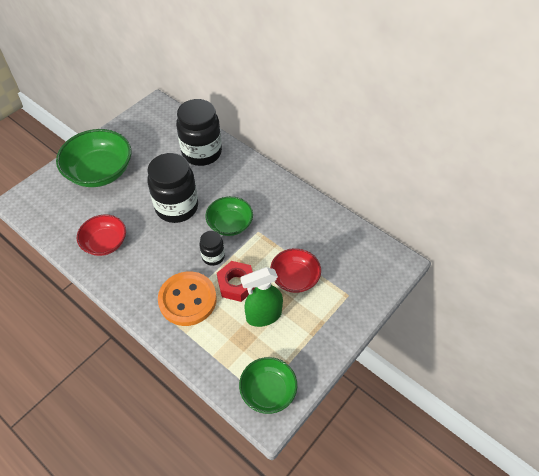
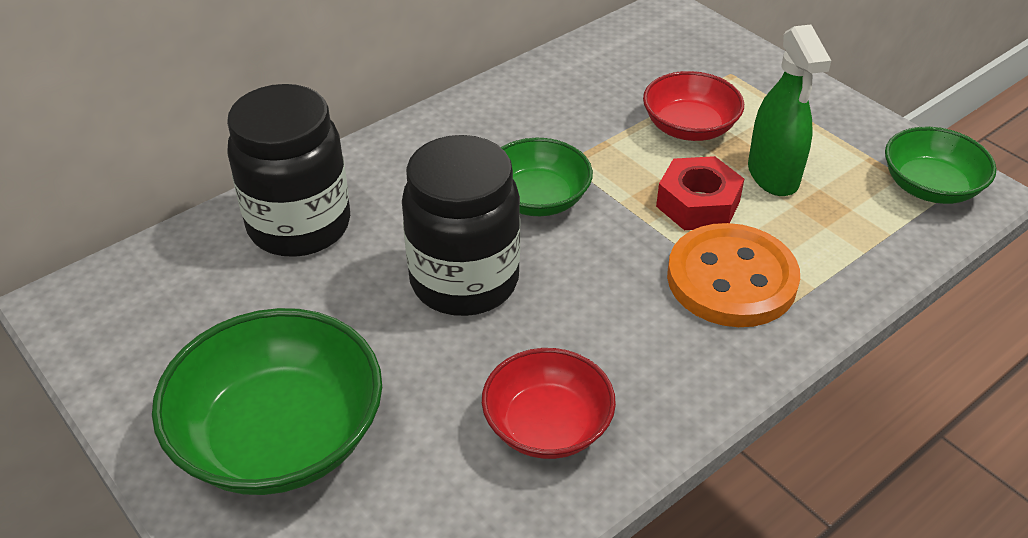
camera: 80 degrees left, 10 degrees down
black jar [199,231,225,266] -> none

